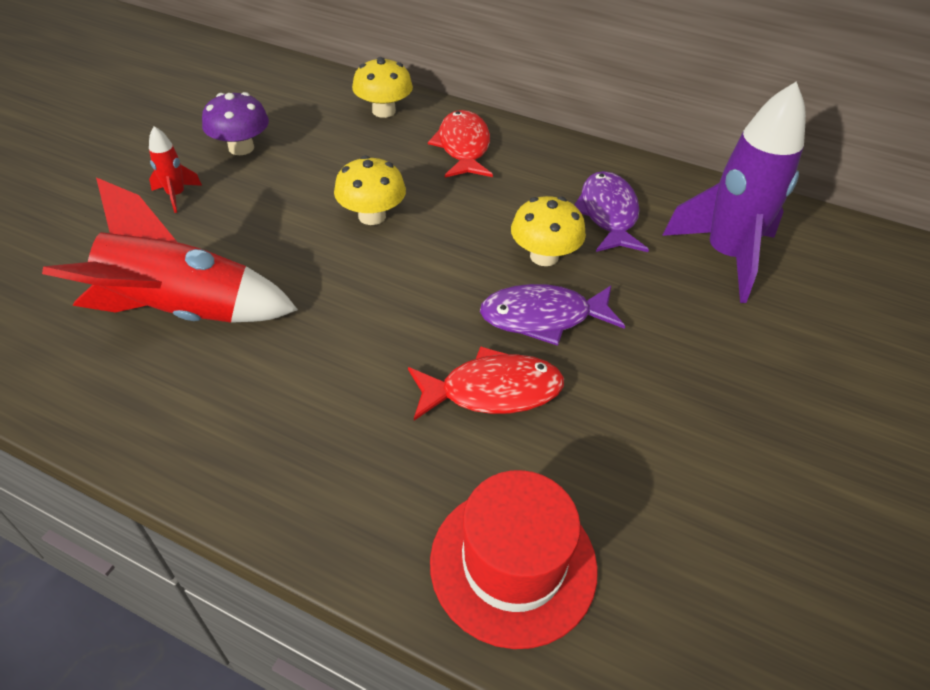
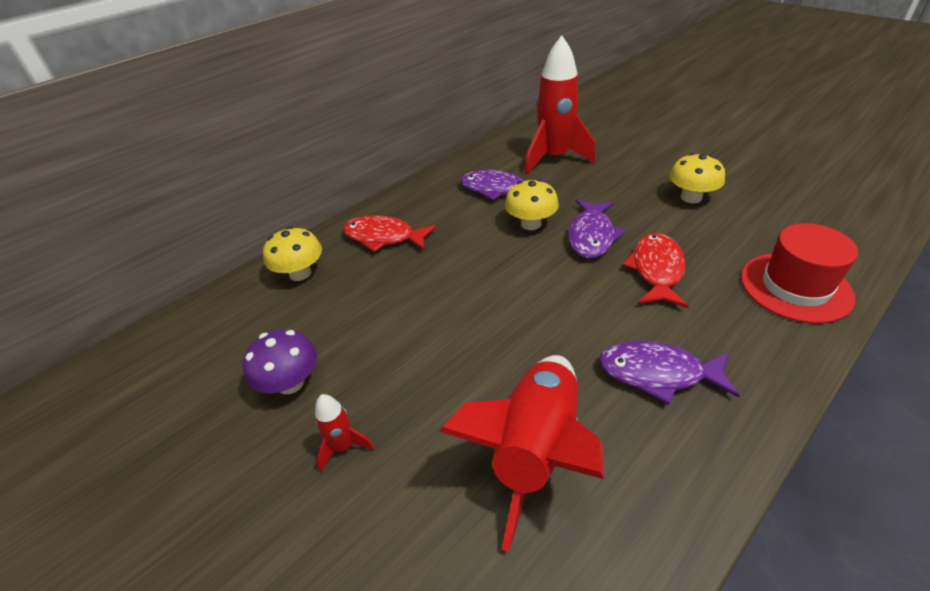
camera: 65 degrees left, 5 degrees down
yellow mushroom [334,156,406,225] -> yellow mushroom moved to [669,153,725,203]
purple rocket [662,81,806,303] -> red rocket [525,35,596,175]
none -> purple fish [599,341,740,404]

